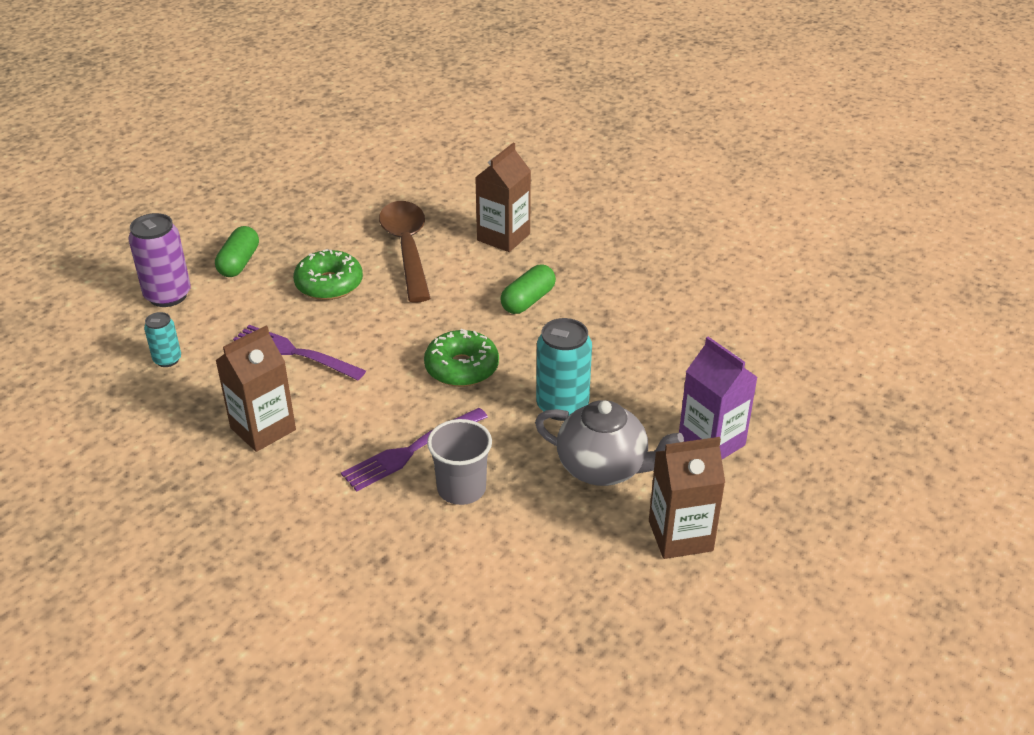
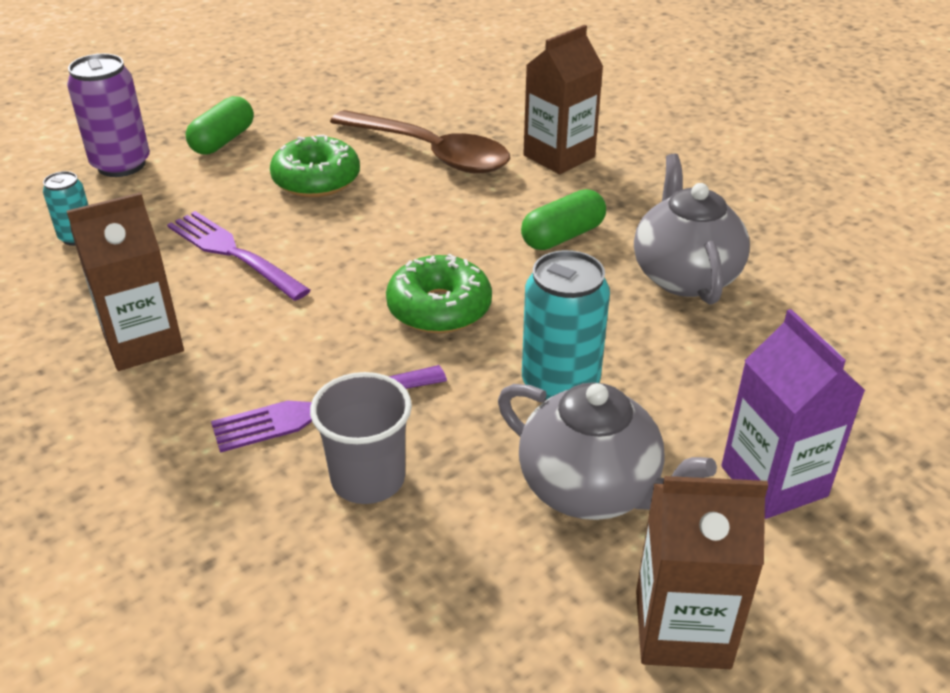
camera: 15 degrees right, 0 degrees up
brown spoon [379,201,430,303] -> brown spoon turned 120 degrees clockwise [330,110,510,173]
none -> grey teapot [634,154,750,305]

